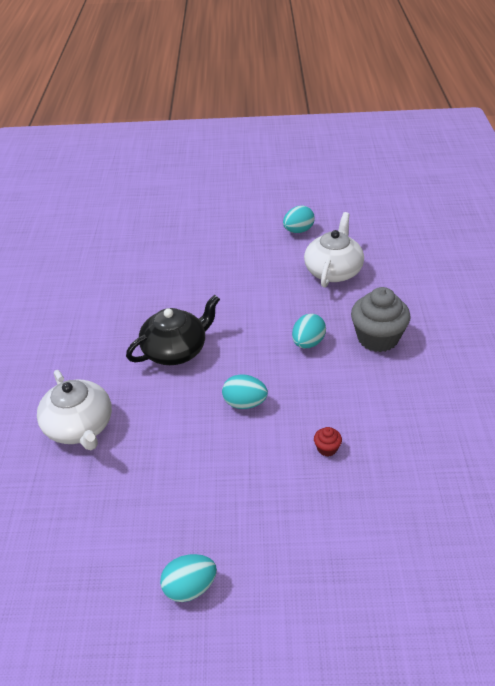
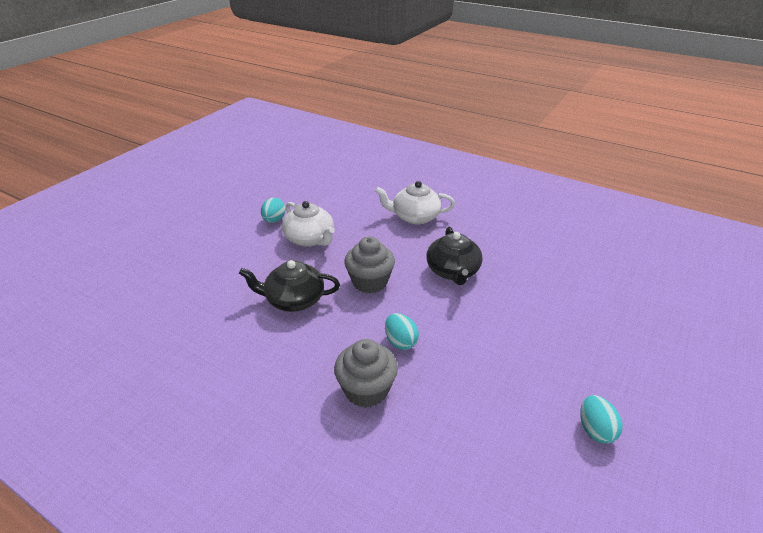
camera: 120 degrees right, 5 degrees down
turquoise egg [222,374,268,409] -> grey cupcake [344,236,395,294]
white teapot [304,212,364,287] -> white teapot moved to [282,201,335,247]
red cupcake [314,427,342,456] -> black teapot [239,260,340,312]

